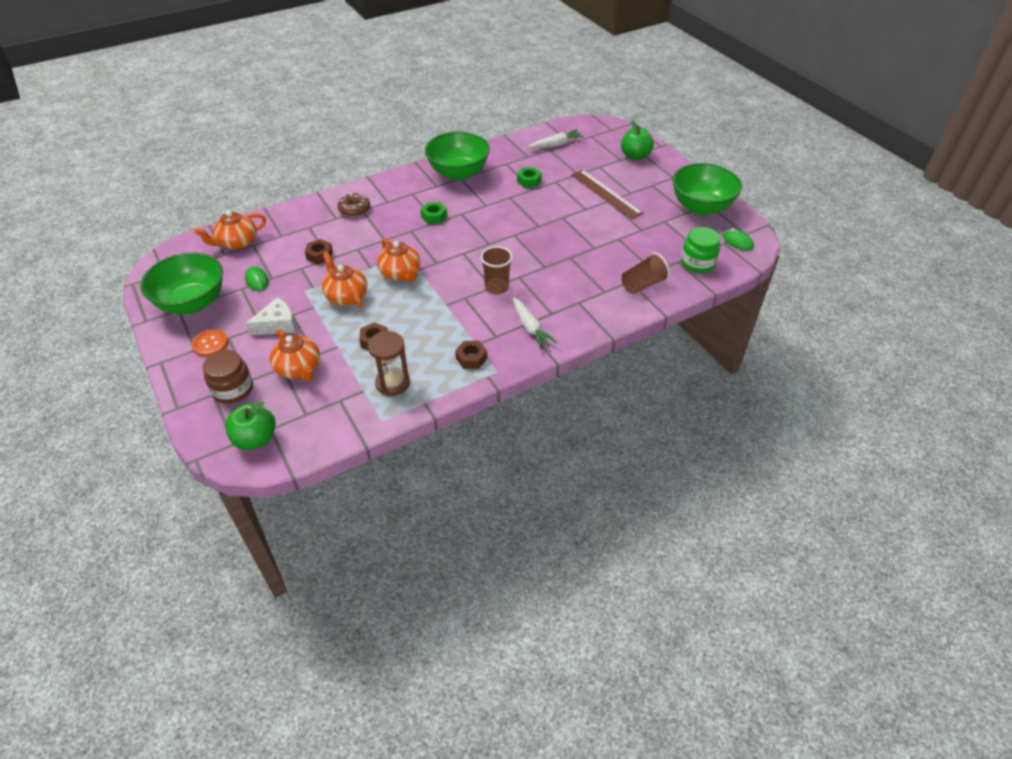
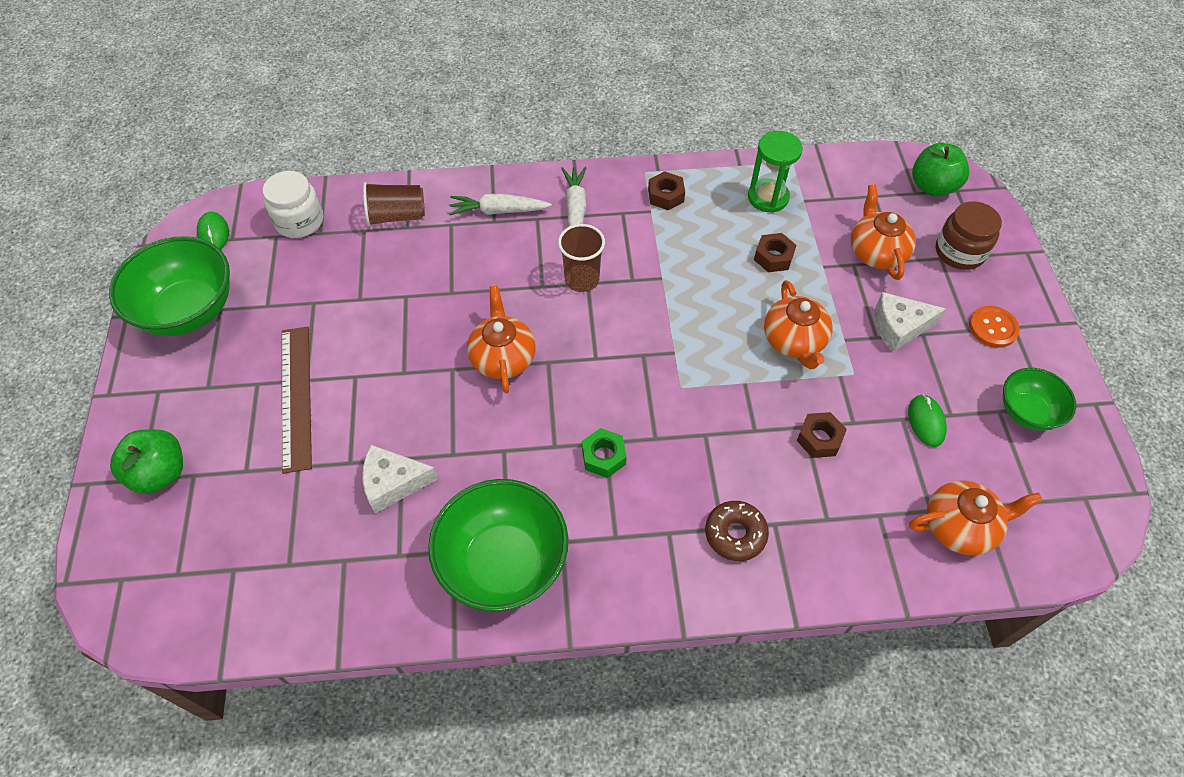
camera: 155 degrees left, 10 degrees up
green bowl [140,253,223,314] -> green bowl [1003,368,1076,431], size x0.57
brown hourglass [368,331,410,396] -> green hourglass [748,131,803,213]
orange teapot [377,238,420,282] -> orange teapot moved to [467,286,535,393]
green nut [517,167,542,188] -> white cheese [362,445,438,513]
white carrot [528,129,585,148] -> white carrot moved to [449,194,552,215]
green jar [681,227,720,273] -> white jar [263,171,323,238]

